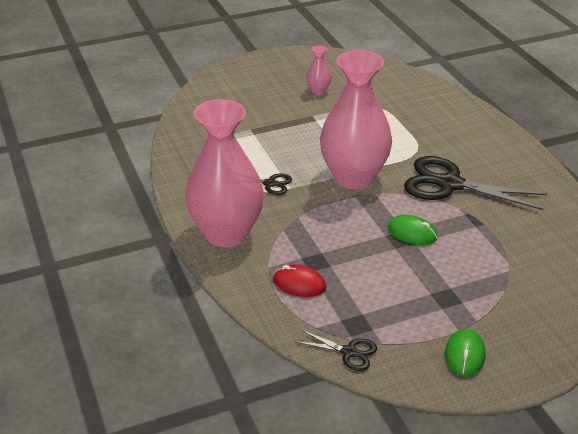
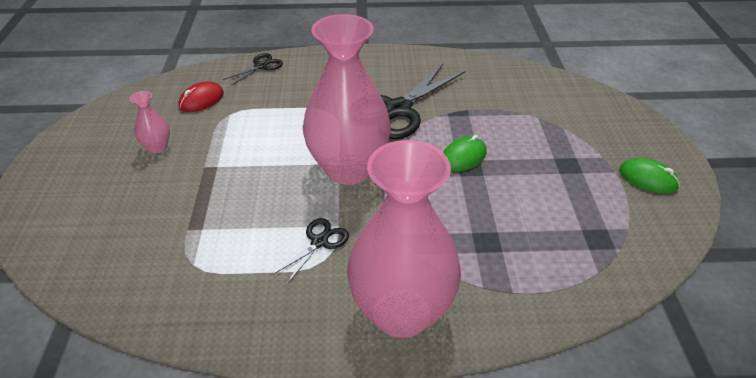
camera: 70 degrees left, 5 degrees up
red mouse [273,264,326,297] -> red mouse moved to [179,81,224,112]
black scissors [295,330,377,371] -> black scissors moved to [223,53,283,86]

